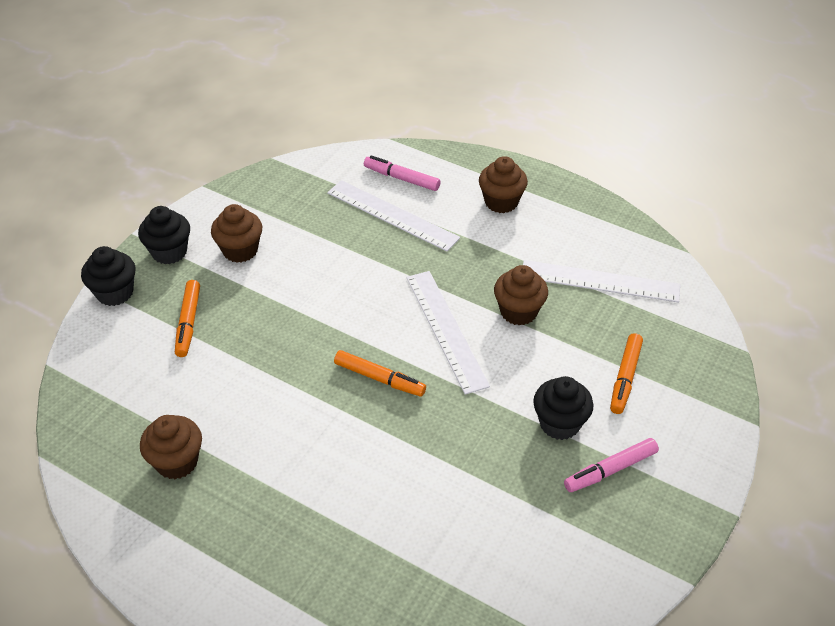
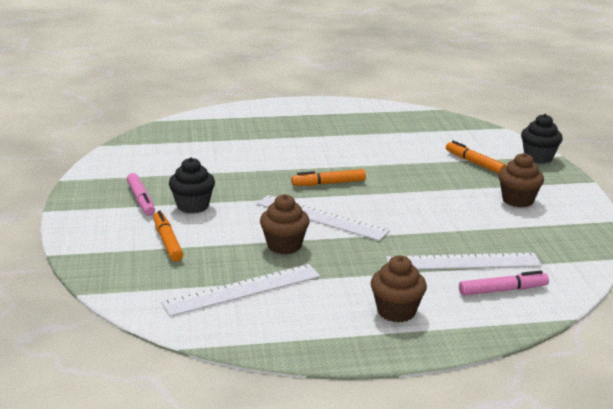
camera: 140 degrees right, 20 degrees down
black cupcake [138,206,190,264] -> none
brown cupcake [140,415,202,479] -> none
pink marker [564,438,659,492] -> pink marker turned 135 degrees clockwise [127,173,155,216]

